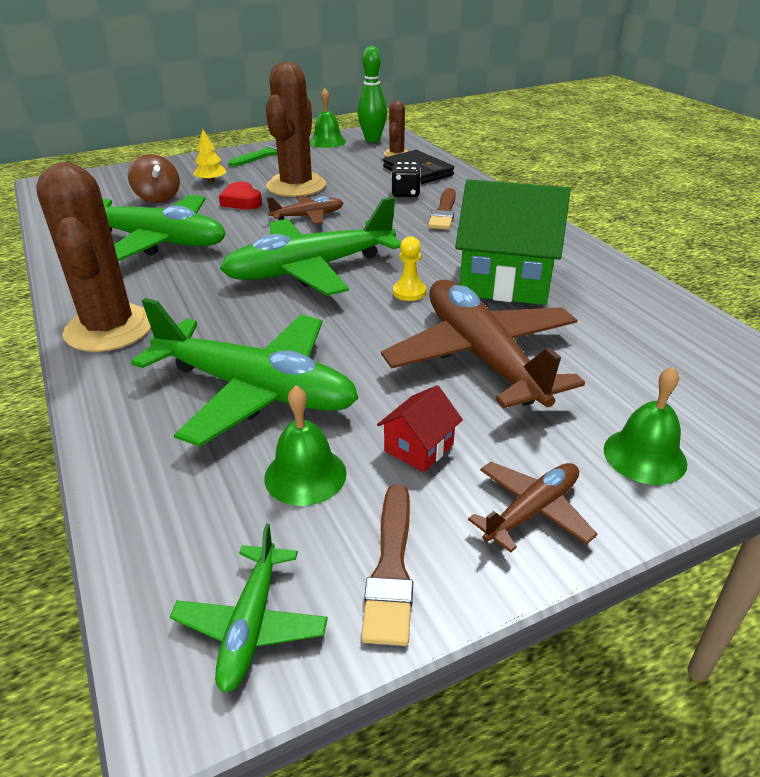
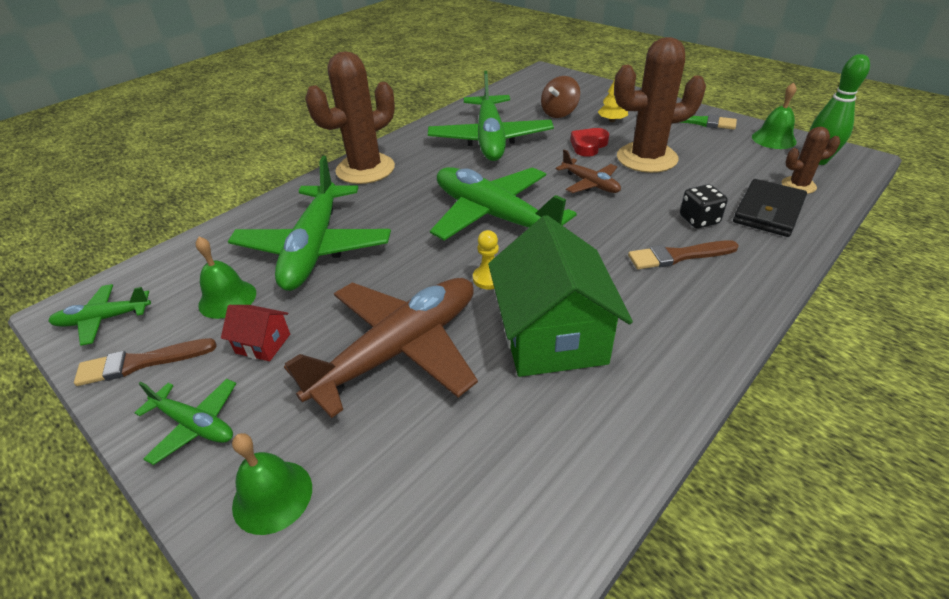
camera: 70 degrees right, 5 degrees up
brown plane [468,462,597,553] -> green plane [135,379,236,465]

